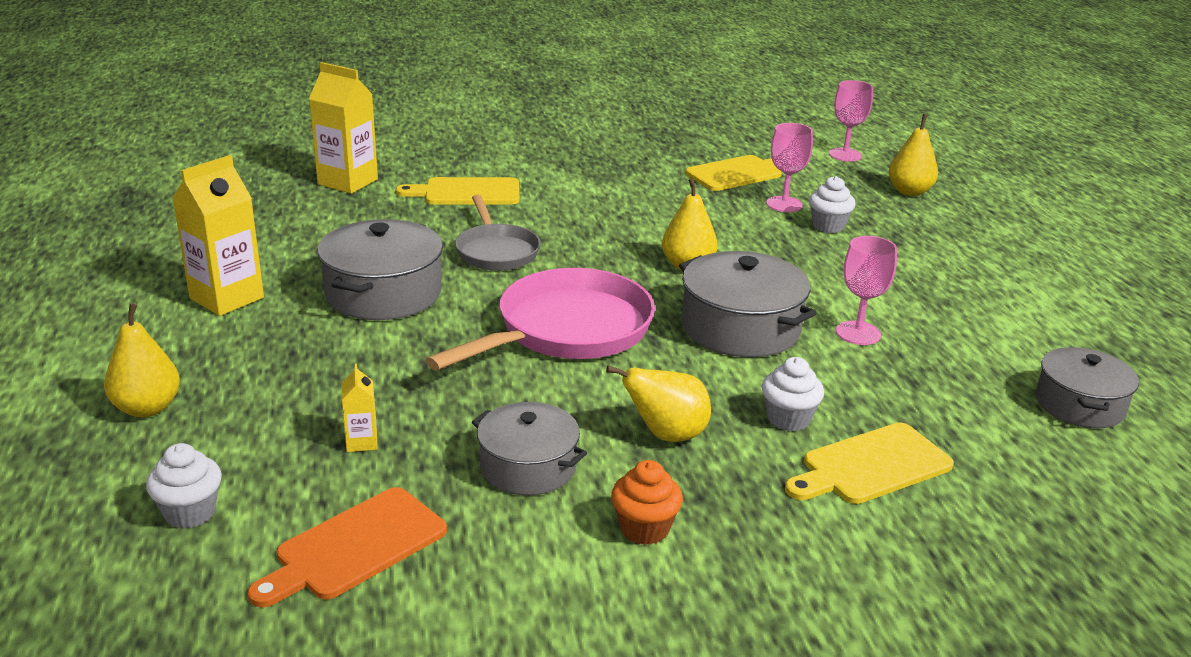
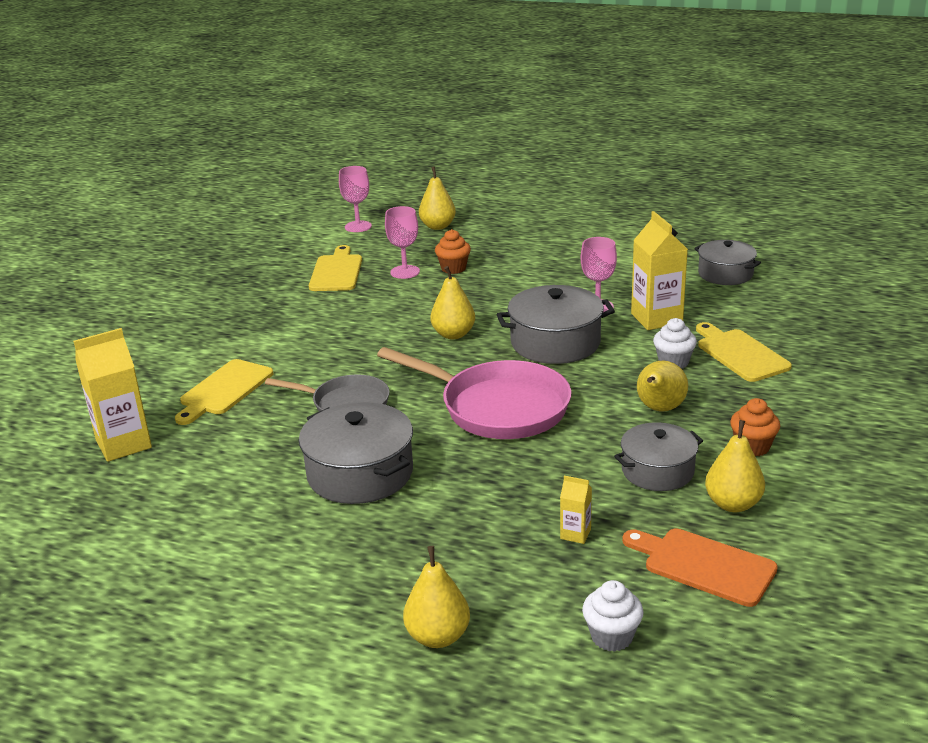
camera: 55 degrees left, 0 degrees up
yellow carton [172,155,264,316] -> yellow carton moved to [631,211,688,330]
orange cutting board [247,487,447,607] -> orange cutting board turned 135 degrees clockwise [622,529,778,607]
pink pan [425,268,655,370] -> pink pan turned 135 degrees clockwise [377,347,572,439]
yellow cutting board [785,422,954,504] -> yellow cutting board turned 150 degrees clockwise [696,322,792,382]
white cupcake [809,176,856,233] -> orange cupcake [435,229,471,274]
none -> yellow pear [705,420,765,512]

